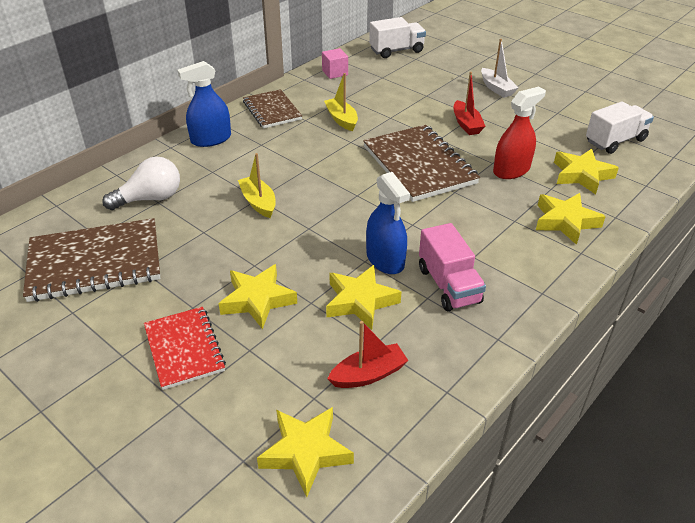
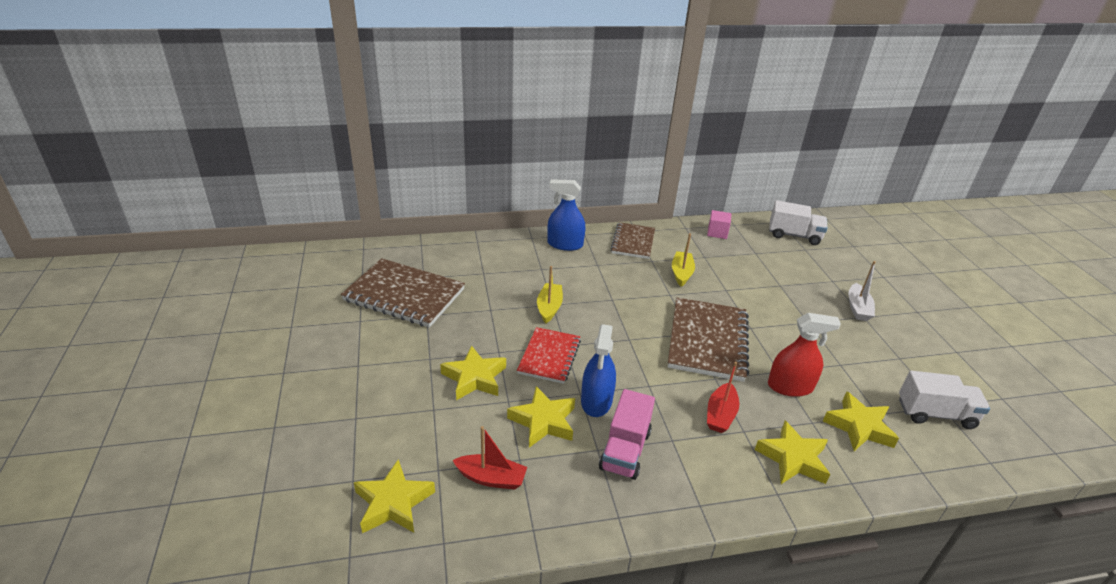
camera: 35 degrees right, 5 degrees down
white light bulb [102,157,180,210] -> none
red notebook [144,307,226,390] -> red notebook moved to [517,327,581,384]
red boat [454,72,485,135] -> red boat moved to [707,362,739,433]

